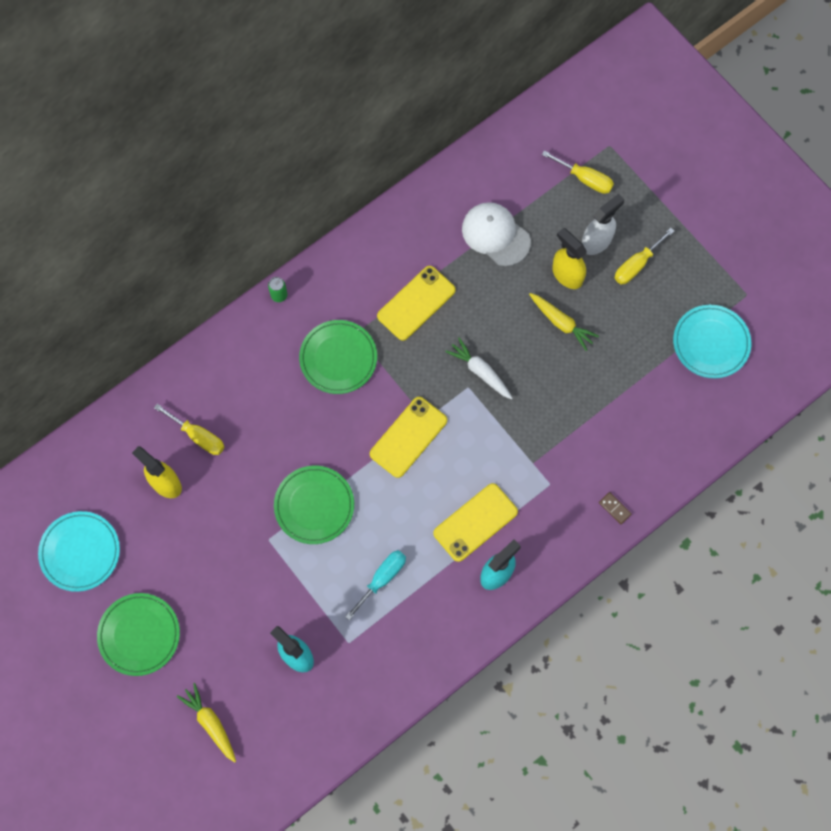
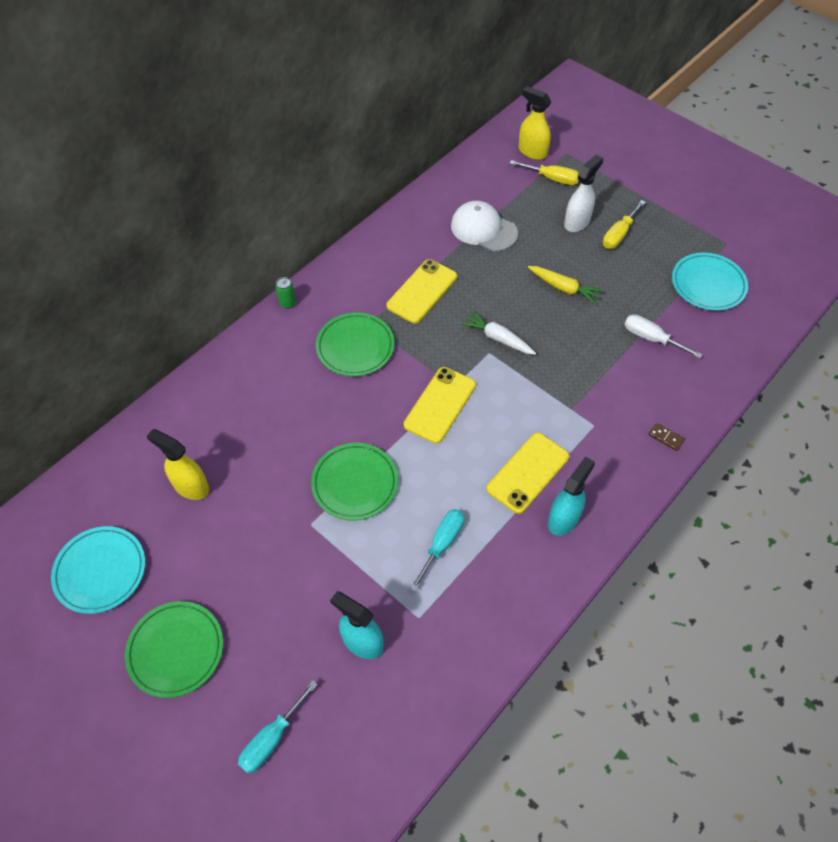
camera: 10 degrees left, 15 degrees down
yellow screwdriver [154,404,225,455] -> none
yellow carrot [177,683,236,763] -> turquoise screwdriver [238,680,318,774]
yellow spray bottle [552,228,587,289] -> yellow spray bottle moved to [518,86,551,160]
none -> white screwdriver [624,315,703,358]

